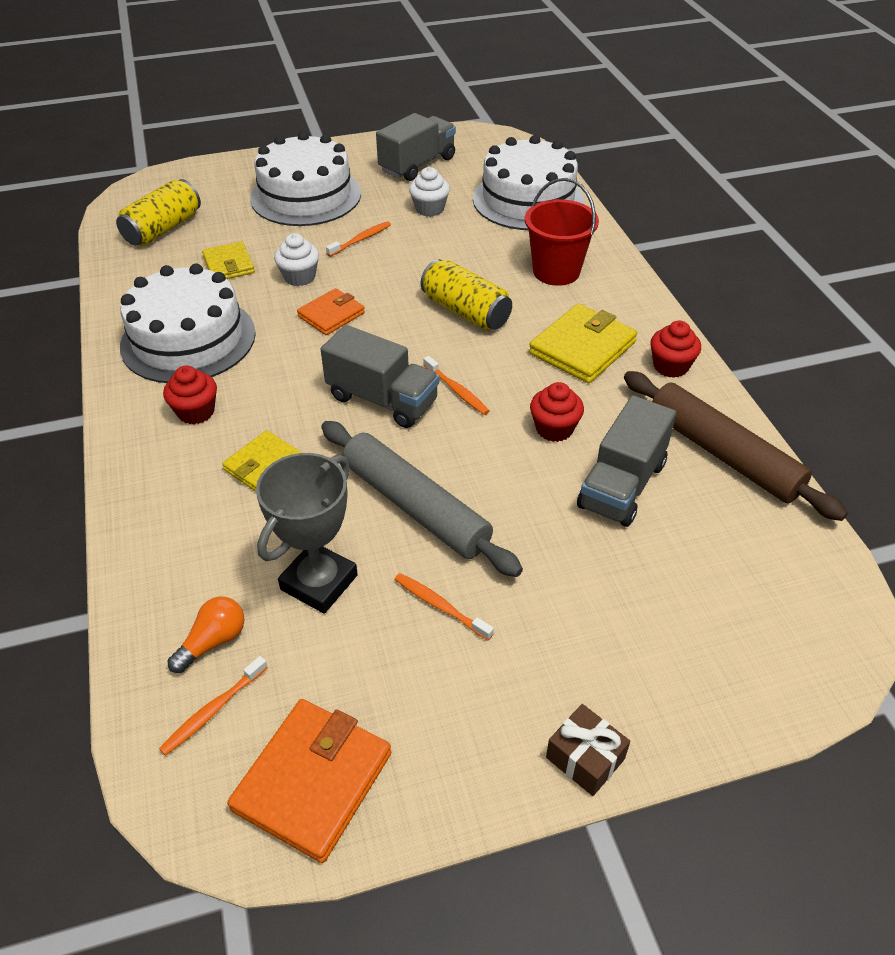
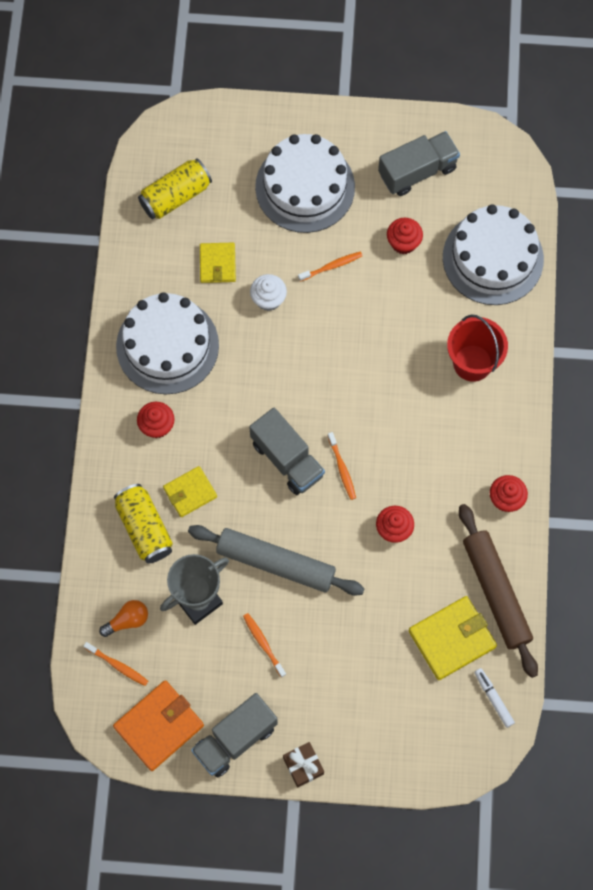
camera: 20 degrees right, 25 degrees up
orange toothbrush [159,656,268,756] -> orange toothbrush turned 120 degrees counterclockwise [84,642,148,686]
orange wallet [297,288,365,335] -> none
grey rolling pin [321,421,523,577] -> grey rolling pin turned 45 degrees counterclockwise [188,525,365,596]
white cupcake [409,167,450,217] -> red cupcake [387,218,423,254]
yellow can [421,259,512,331] -> yellow can moved to [114,484,173,564]
yellow wallet [529,304,638,383] -> yellow wallet moved to [409,596,497,680]
grey truck [577,395,676,527] -> grey truck moved to [191,693,278,777]
none -> white marker [474,668,515,728]

